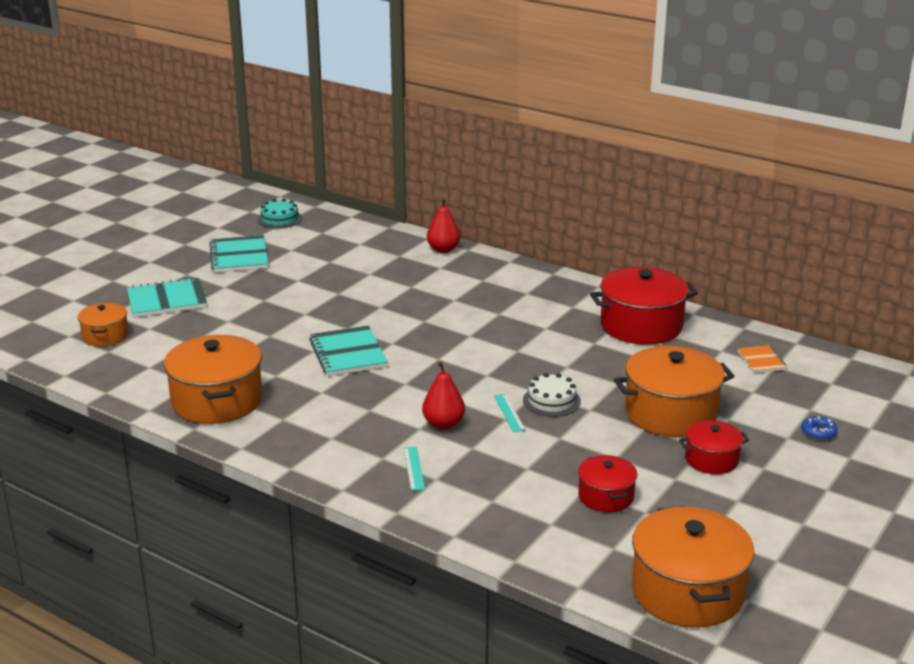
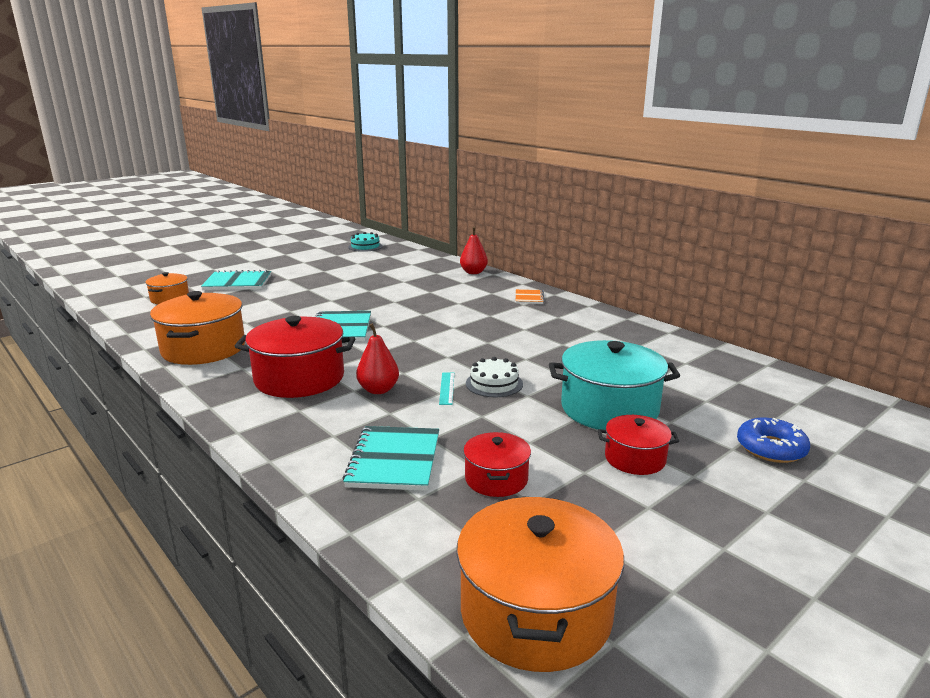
camera: 15 degrees right, 5 degrees down
turquoise notebook [209,235,268,273] -> turquoise notebook moved to [343,426,439,491]
turquoise ruler [403,447,425,491] -> none
red pot [590,267,698,345] -> red pot moved to [235,316,355,398]
orange pot [614,346,734,437] -> turquoise pot [549,340,680,430]
orange notebook [737,345,787,373] -> orange notebook moved to [516,289,544,304]
blue donut [801,416,838,440] -> blue donut [737,418,810,463], size x1.68

